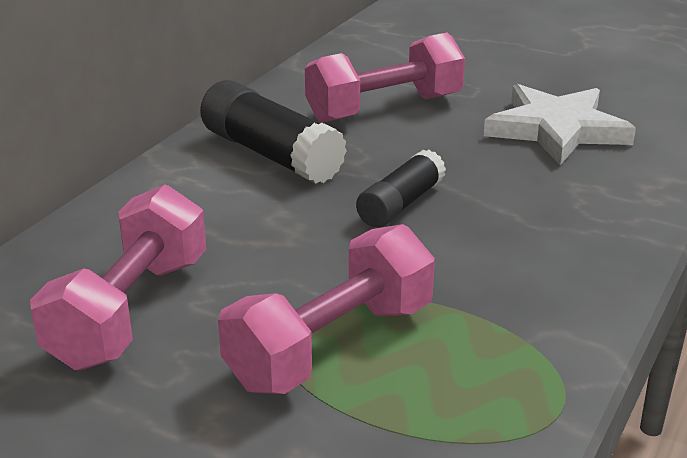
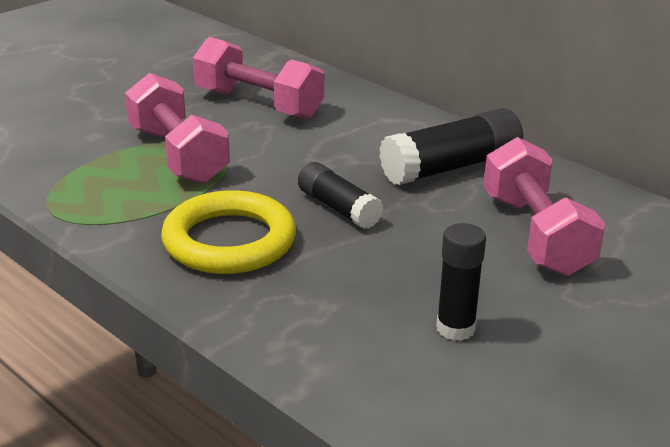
camera: 105 degrees right, 0 degrees up
white star [484,84,636,165] -> black glue stick [436,223,486,341]
none -> yellow ring [161,190,296,274]

